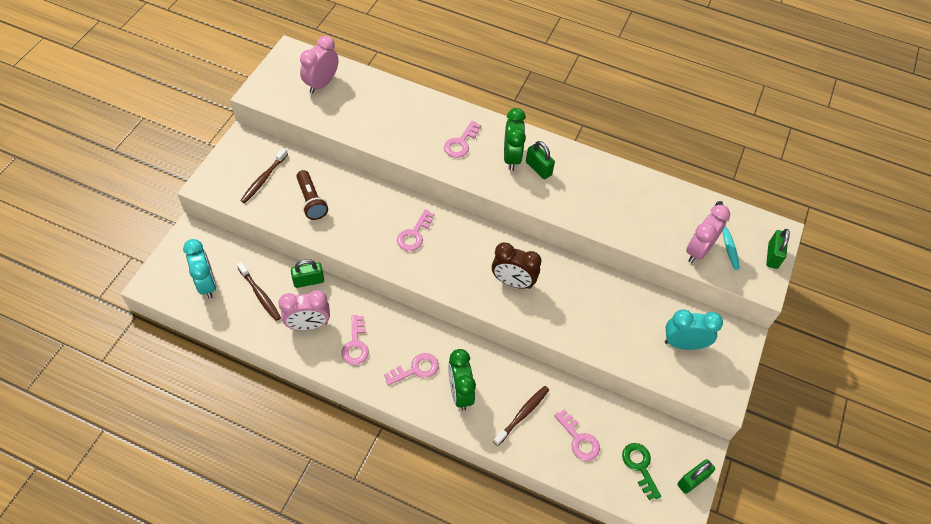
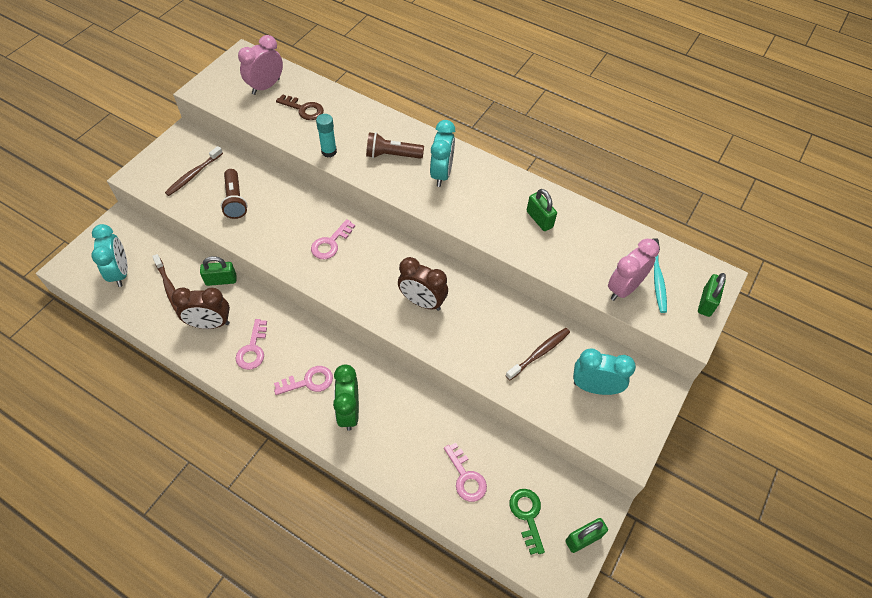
camera: 10 degrees right, 0 degrees up
pink clock [279,290,330,330] -> brown clock [171,287,230,329]
pink key [444,121,481,158] -> brown flashlight [366,132,424,159]
brown toothbrush [493,386,549,446] -> brown toothbrush moved to [505,328,570,380]
green clock [504,108,526,171] -> turquoise clock [430,120,455,187]
green padlock [526,141,555,179] -> green padlock moved to [527,189,557,231]
none -> brown key [276,94,324,120]
none -> turquoise glue stick [316,114,337,157]

